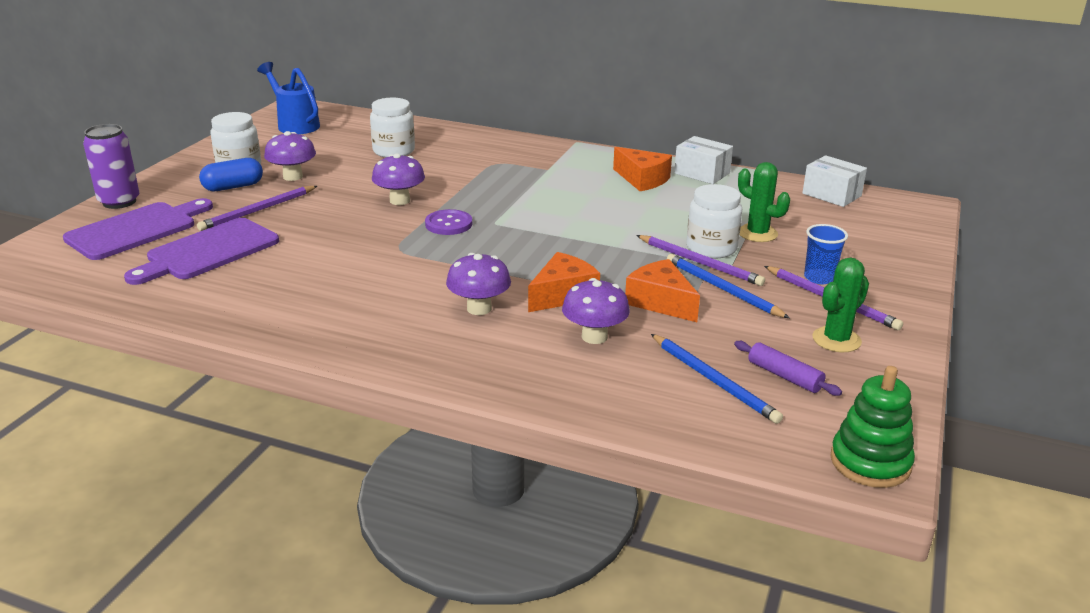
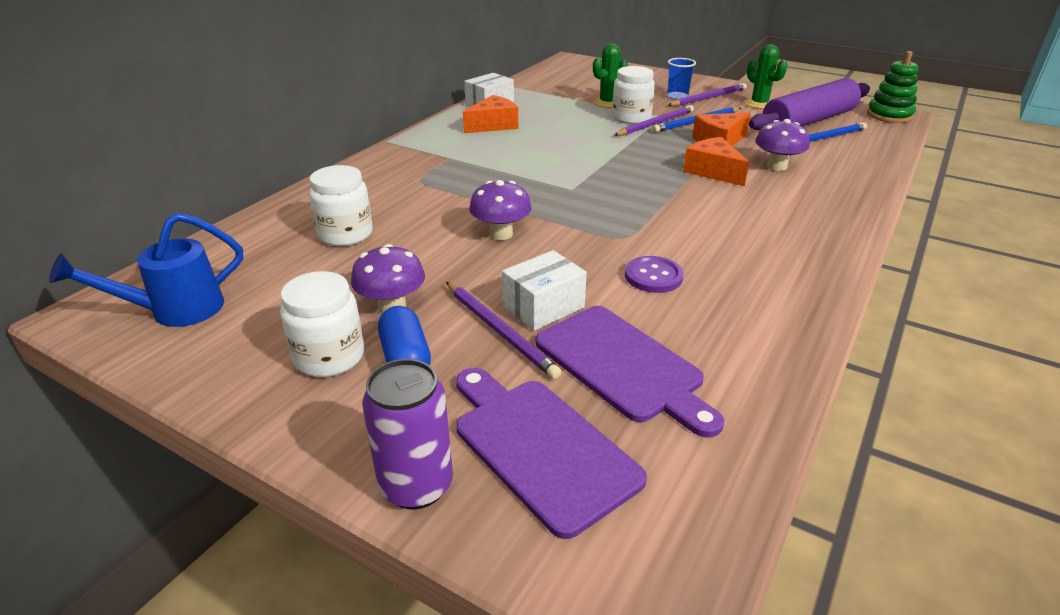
camera: 80 degrees left, 5 degrees up
purple button [425,209,472,235] -> purple button moved to [625,256,684,293]
purple mushroom [446,253,511,315] -> none
purple rolling pin [734,341,842,396] -> purple rolling pin [748,78,870,130], size x2.33
white box [802,155,867,207] -> white box moved to [502,250,587,331]

